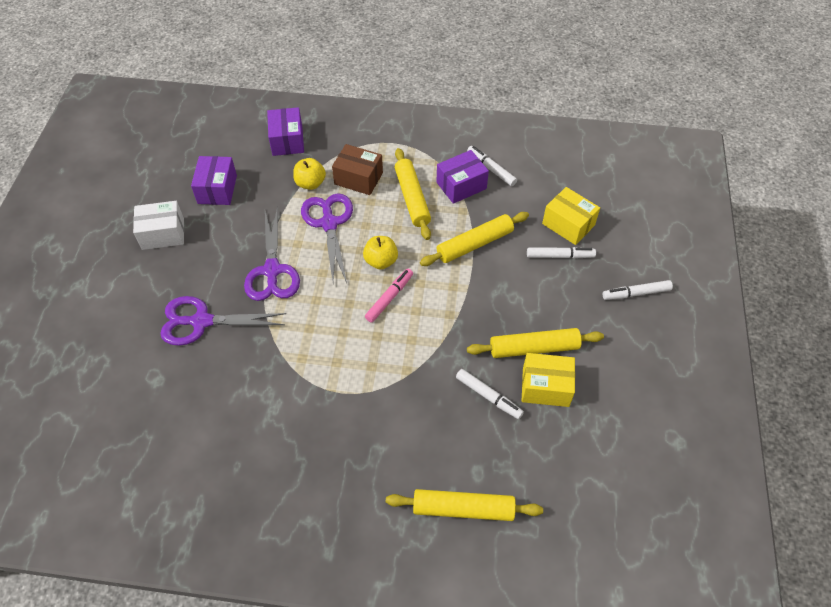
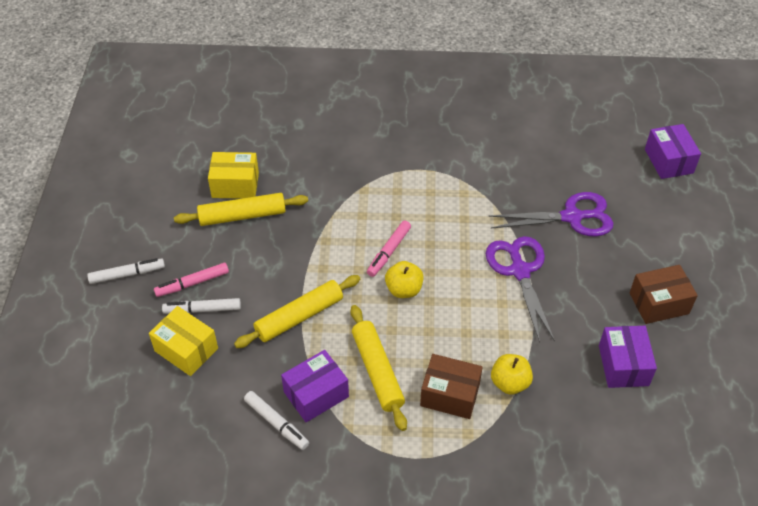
camera: 175 degrees right, 5 degrees down
white box [133,201,184,250] -> brown box [630,265,698,324]
purple box [267,107,304,156] -> purple box moved to [645,124,701,179]
purple scissors [301,193,353,283] -> none
yellow rolling pin [386,489,543,521] -> none
white marker [456,369,524,419] -> none
none -> pink marker [154,263,229,297]

